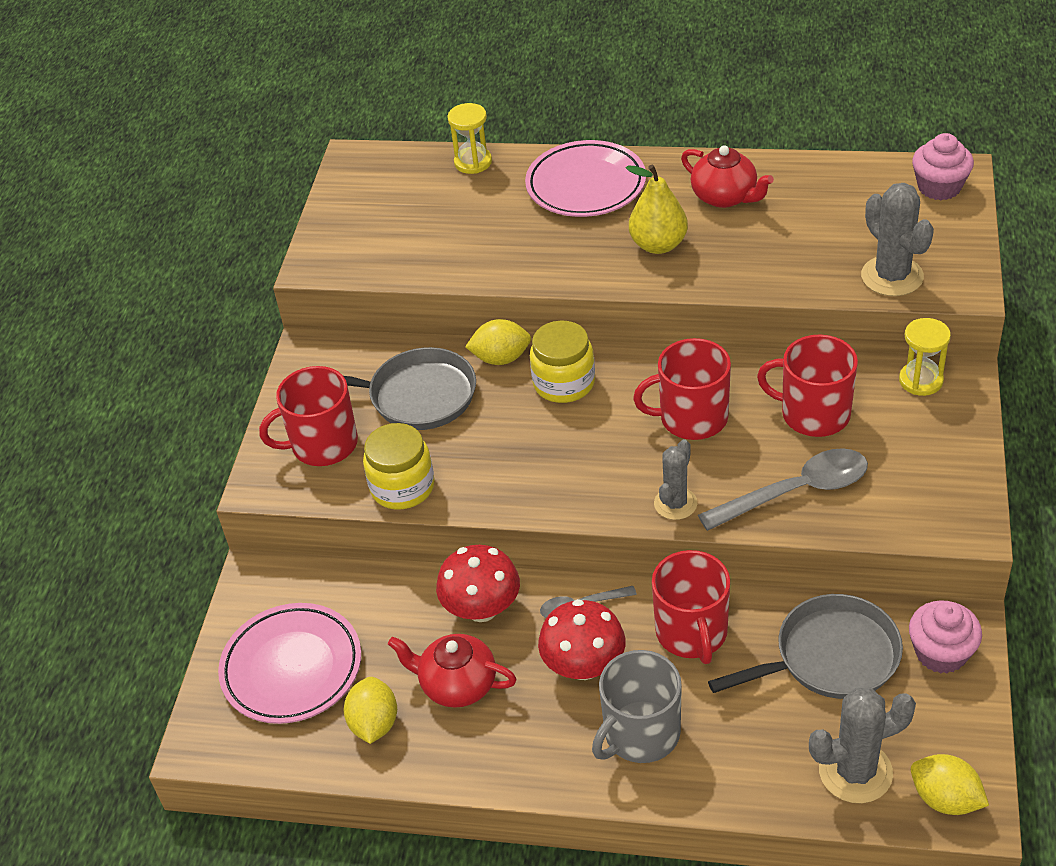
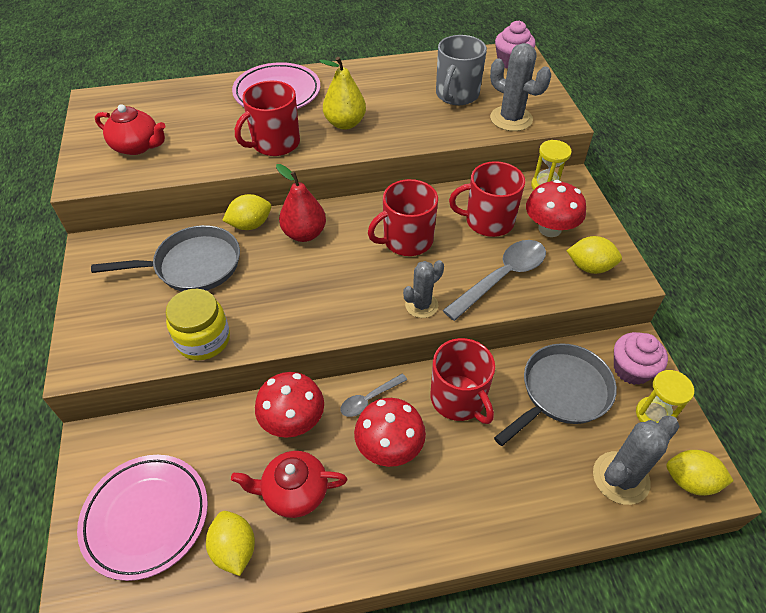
camera: 25 degrees left, 5 degrees up
red mug [259,366,358,466] -> red mug moved to [235,81,300,156]
yellow hourglass [447,103,492,174] -> yellow hourglass moved to [636,370,694,423]
yellow jar [530,321,595,403] -> red pear [276,164,326,242]
grey mug [592,650,682,763] -> grey mug moved to [436,35,487,105]
grey cactus [654,439,697,520] -> grey cactus turned 45 degrees clockwise [403,260,444,318]
red teapot [681,146,774,208] -> red teapot moved to [95,104,165,155]
none -> red mushroom [526,180,586,237]
none -> yellow lemon [566,236,622,274]

